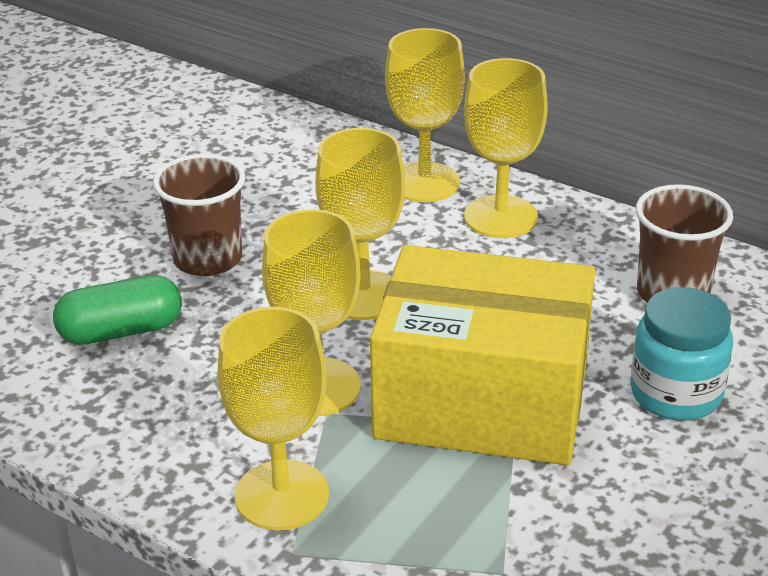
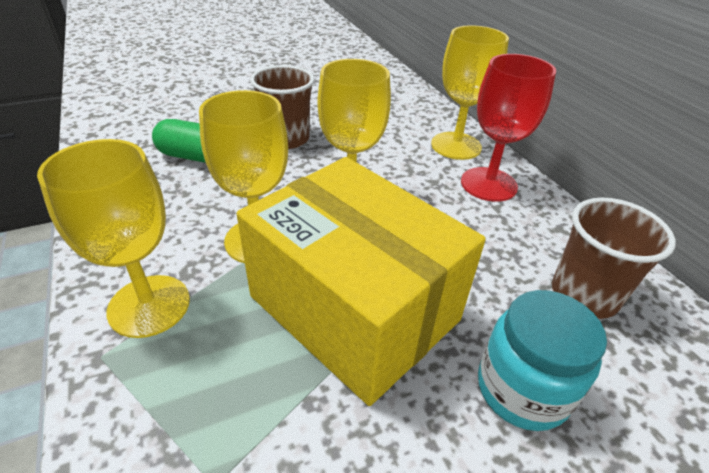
camera: 30 degrees right, 5 degrees up
yellow goblet [464,58,548,238] -> red goblet [461,54,556,202]

